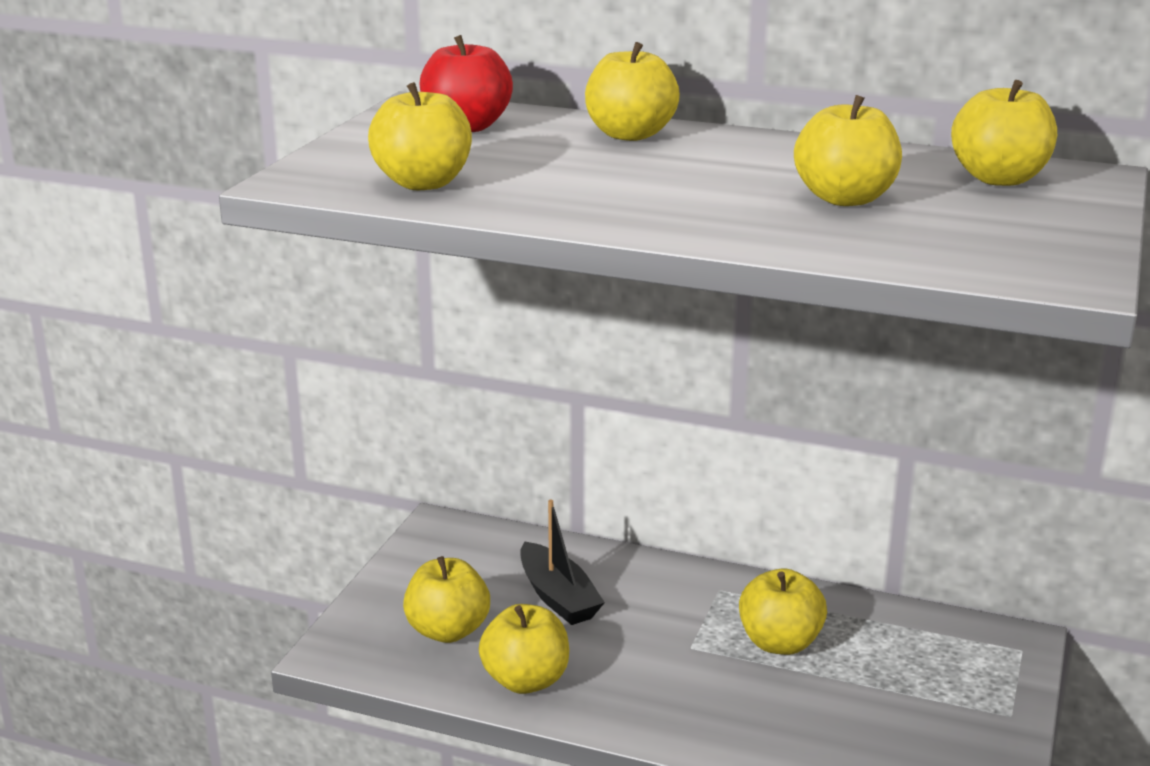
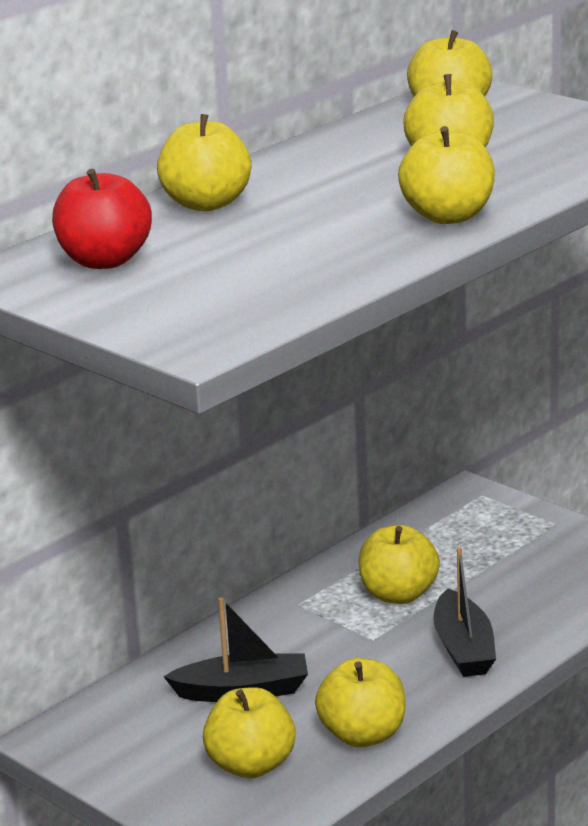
camera: 65 degrees left, 0 degrees up
yellow apple [368,82,472,190] -> yellow apple moved to [398,126,495,224]
none -> black boat [433,547,496,677]

